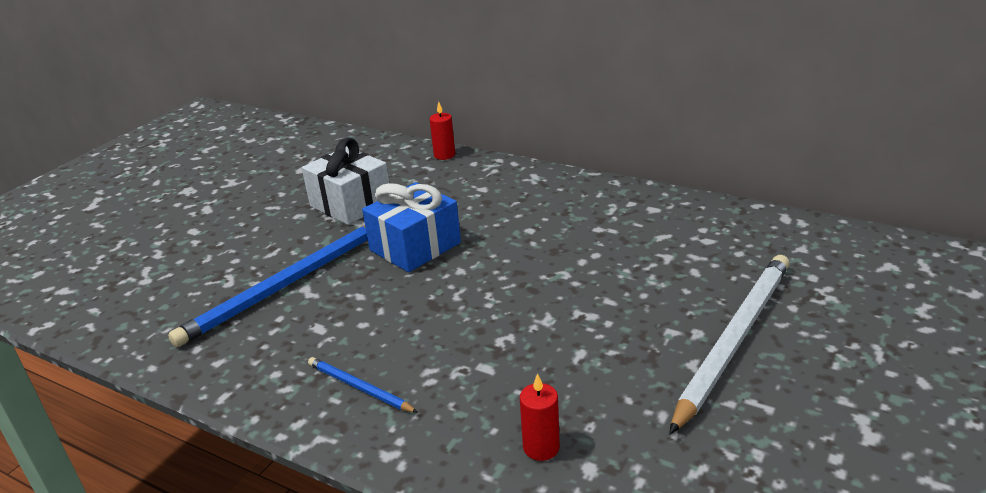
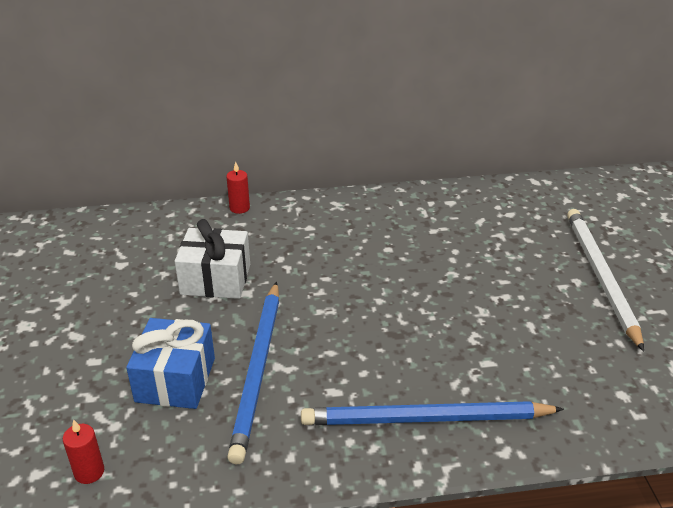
camera: 40 degrees left, 5 degrees up
blue pencil [308,357,418,413] -> blue pencil [301,401,564,425], size x2.13
blue gift [362,182,461,272] -> blue gift moved to [126,318,215,409]
red candle [520,373,560,461] -> red candle moved to [63,419,104,484]

